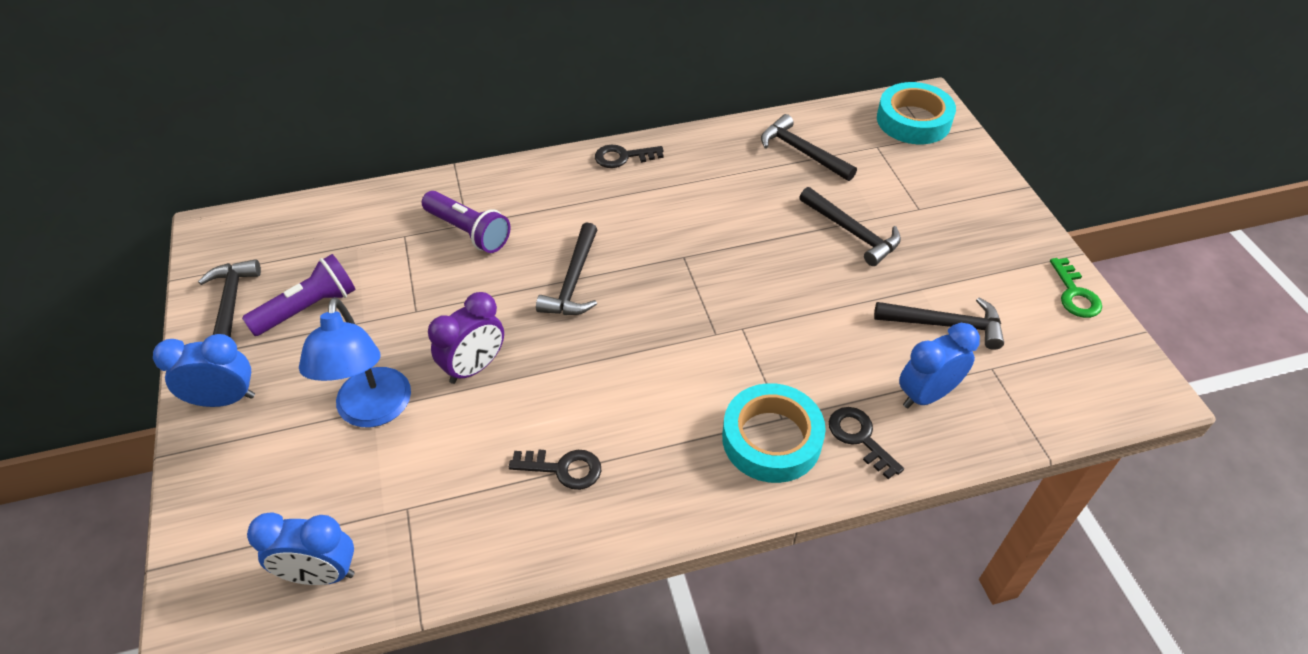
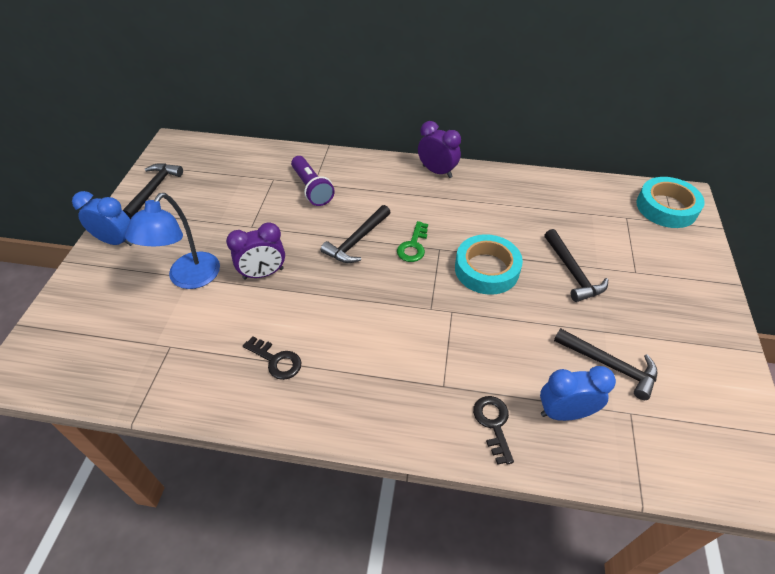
camera: 25 degrees right, 0 degrees up
purple flashlight [242,254,356,336] -> none
blue clock [247,512,355,585] -> none
black key [595,144,664,168] -> purple clock [418,121,461,178]
turquoise tape [722,383,826,483] -> turquoise tape moved to [455,234,523,295]
black hammer [761,114,857,181] -> none
green key [1050,258,1102,318] -> green key moved to [397,221,428,262]

